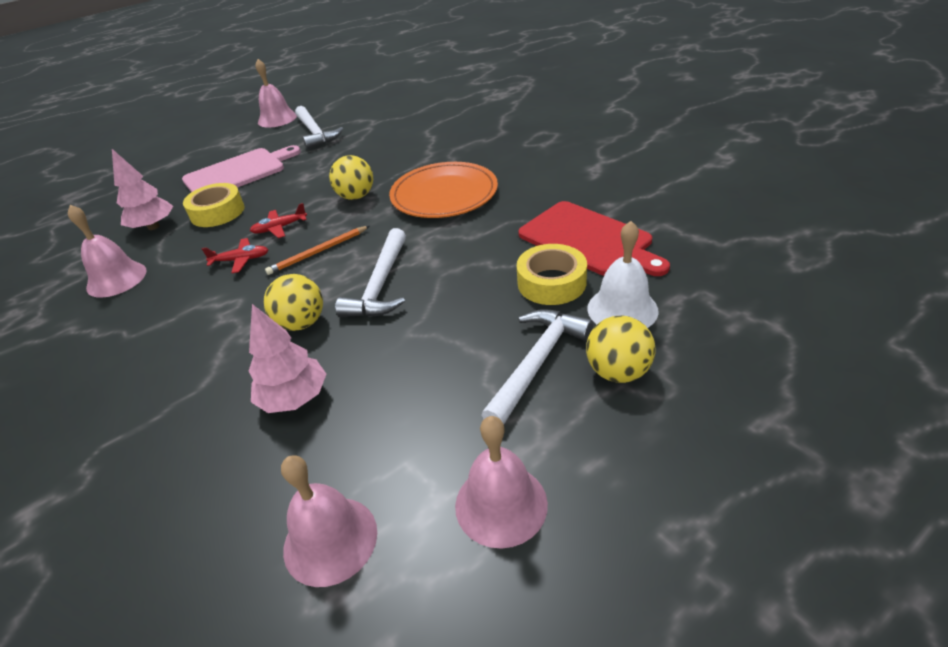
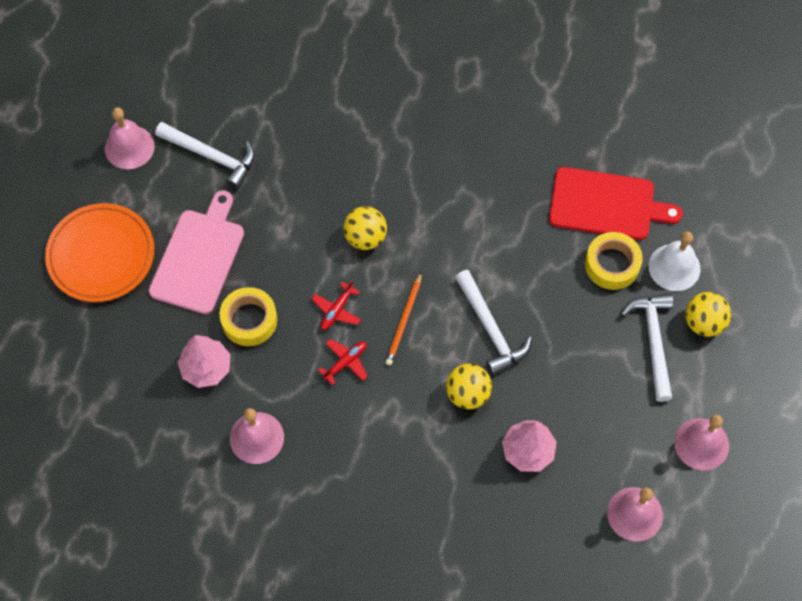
camera: 40 degrees left, 25 degrees up
orange plate [389,162,498,218] -> orange plate moved to [45,203,154,302]

